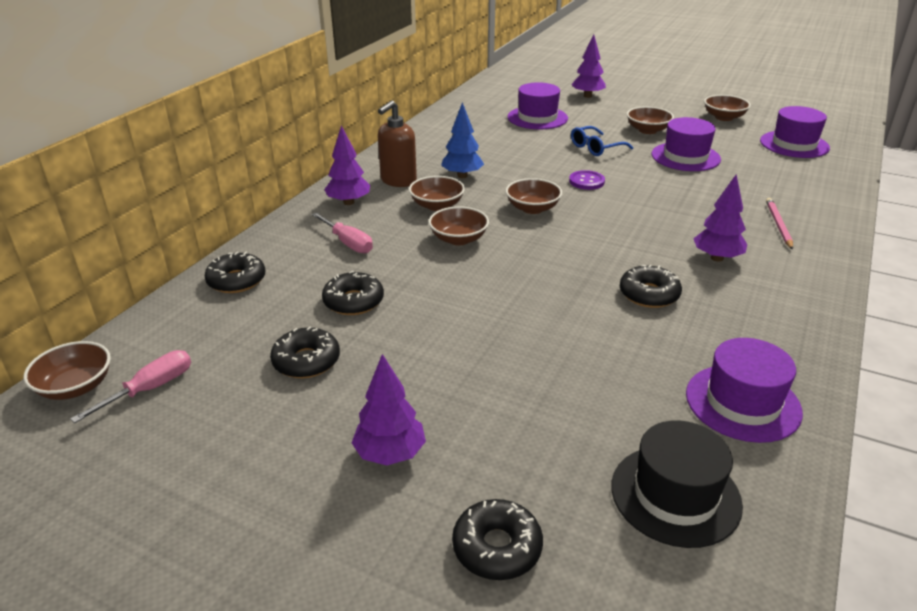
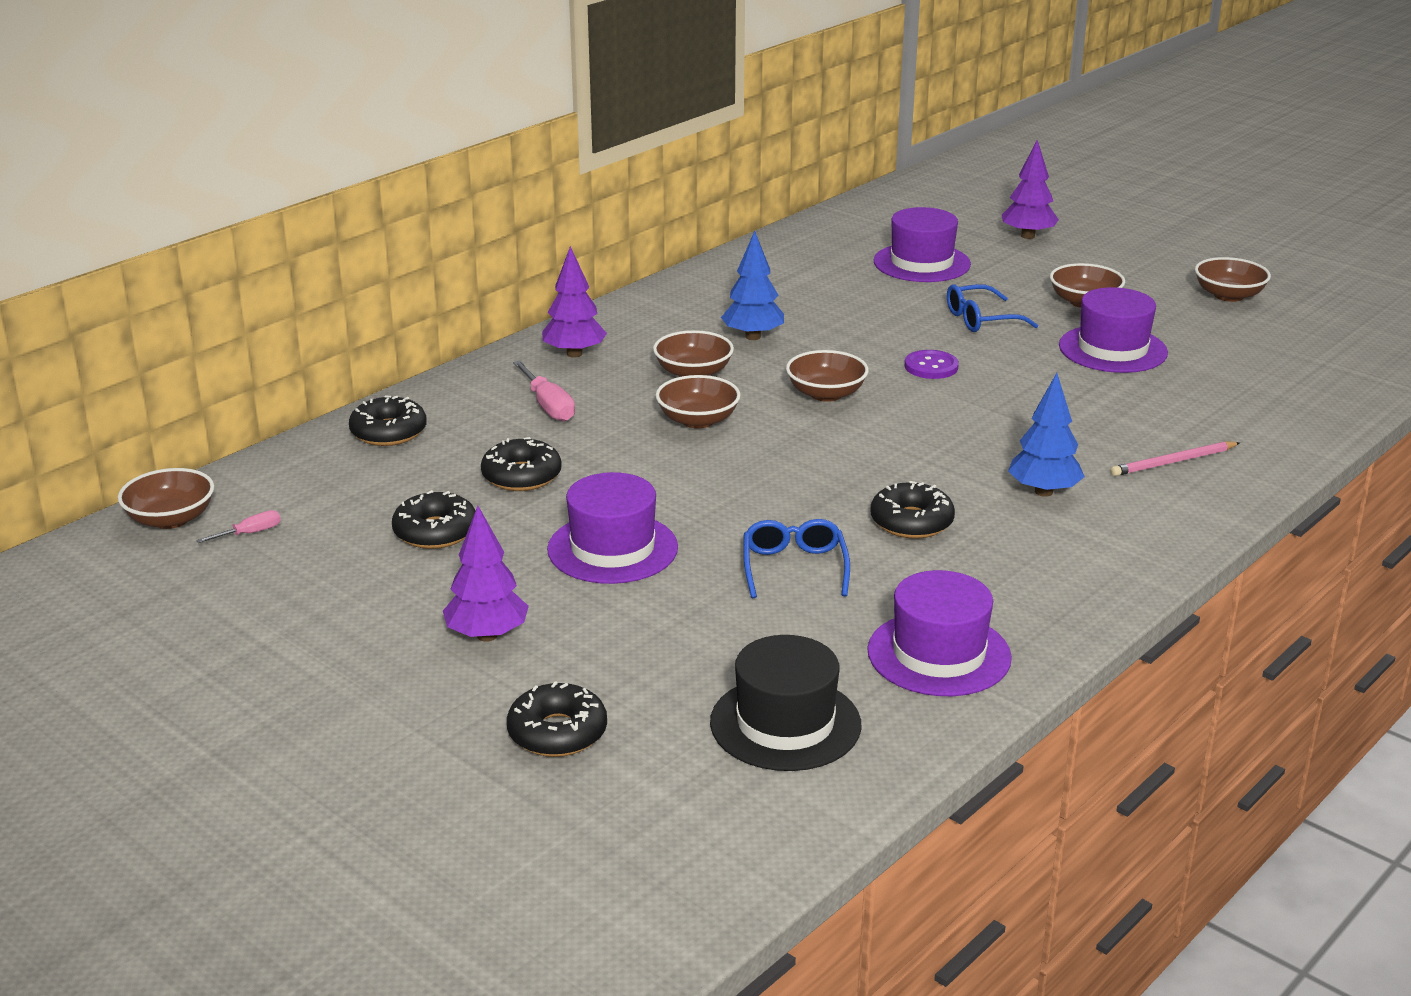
camera: 15 degrees right, 5 degrees down
pink screwdriver [70,350,191,423] -> pink screwdriver [196,510,281,543], size x0.59
brown soap dispenser [378,100,417,187] -> none
purple tree [693,174,747,262] -> blue tree [1008,373,1085,497]
purple hat [760,106,830,158] -> purple hat moved to [547,472,678,584]
pink pencil [766,198,793,250] -> pink pencil turned 135 degrees counterclockwise [1111,442,1240,476]
none -> blue glasses [743,519,850,599]

